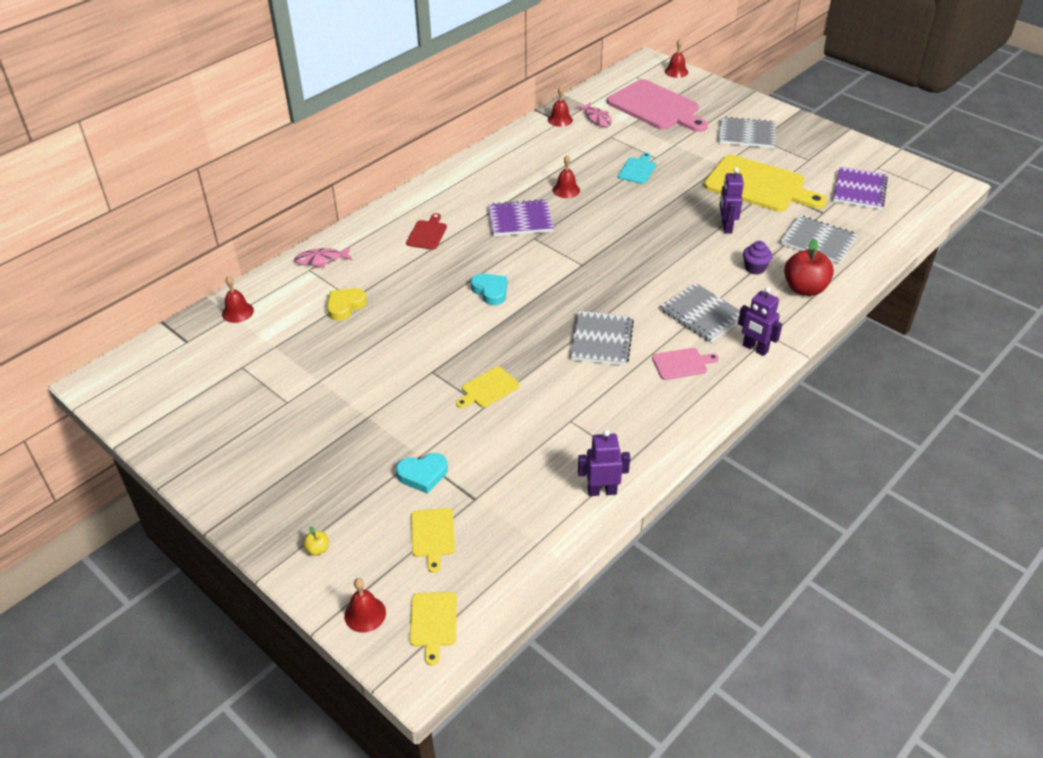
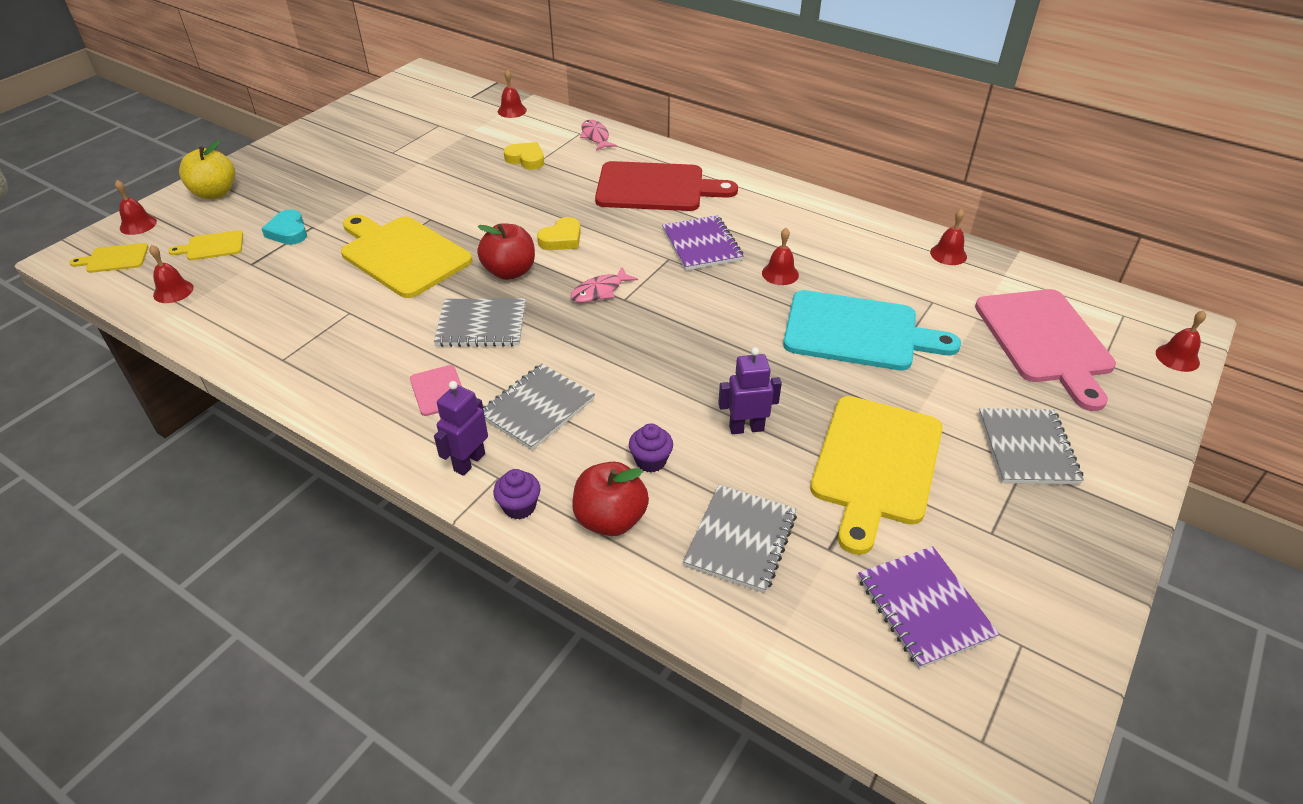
camera: 80 degrees right, 0 degrees up
yellow apple [303,526,329,556] -> yellow apple [179,140,235,199], size x2.37
red cutting board [406,213,447,250] -> red cutting board [595,161,738,211], size x2.19
yellow cutting board [456,367,520,408] -> yellow cutting board [341,214,473,298], size x2.19
turquoise heart [471,273,507,305] -> yellow heart [537,217,581,250]
pink fish [576,102,612,127] -> pink fish moved to [570,267,638,303]
purple robot [578,429,630,496] -> none
pink cutting board [607,79,708,132] -> pink cutting board turned 45 degrees counterclockwise [975,289,1116,411]
turquoise cutting board [618,153,656,184] -> turquoise cutting board [783,290,961,370], size x2.19
purple notebook [833,166,888,209] -> purple notebook turned 60 degrees clockwise [858,546,999,669]
none -> red bell [149,245,193,303]
none -> red apple [477,223,535,280]
none -> purple cupcake [493,469,541,520]

